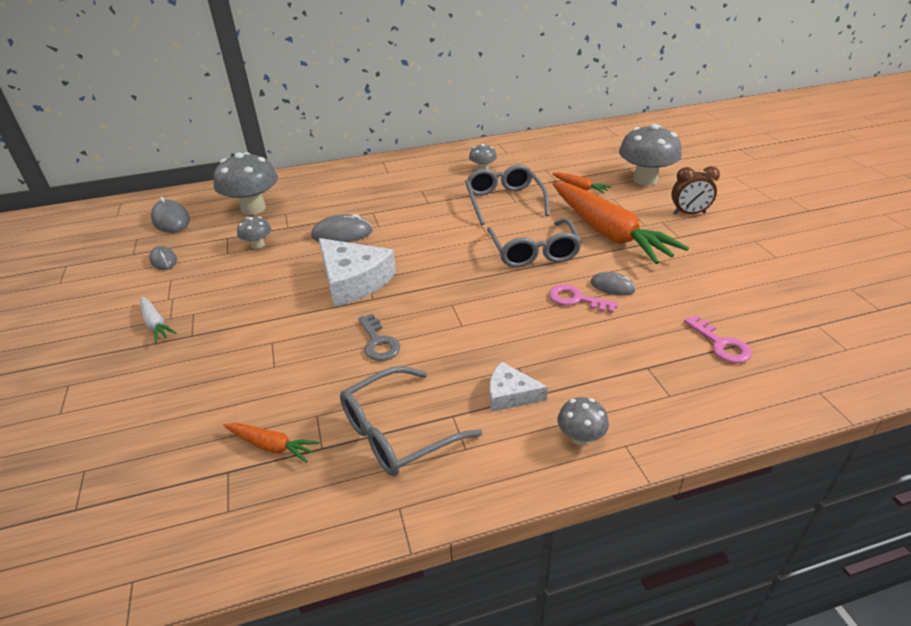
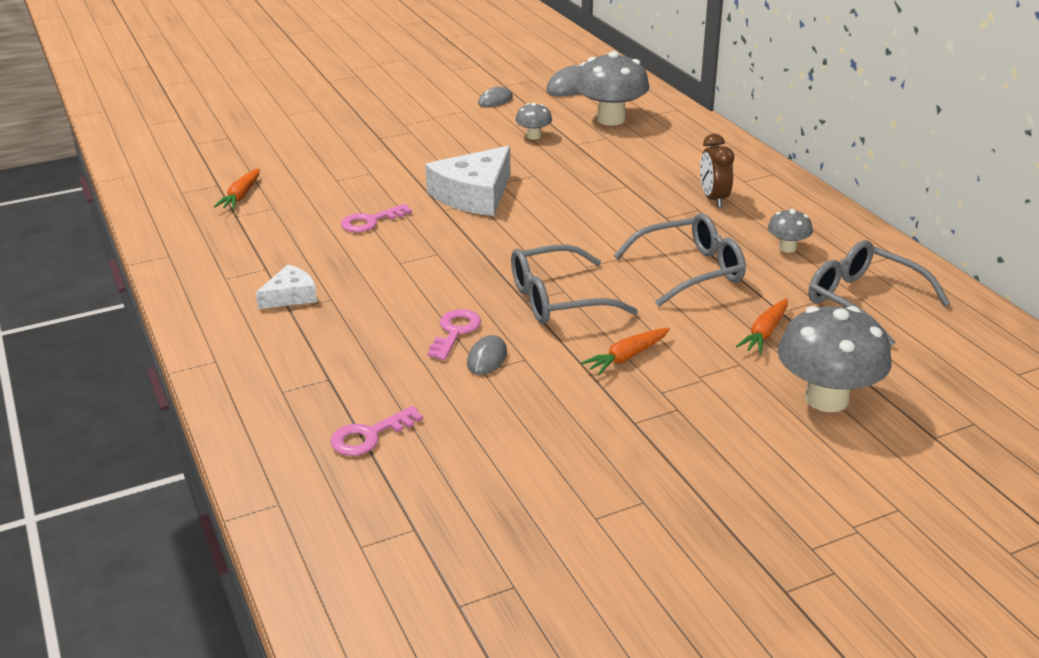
camera: 80 degrees right, 5 degrees down
white carrot [140,297,176,342] -> none
grey mouse [311,214,373,242] -> none
grey glasses [340,366,482,476] -> grey glasses moved to [808,240,951,347]
grey key [358,314,400,361] -> pink key [341,204,412,232]
white cheese [490,362,548,412] -> white cheese turned 45 degrees clockwise [256,264,317,309]
orange carrot [553,182,689,264] -> orange carrot [581,328,670,375], size x0.42
grey mushroom [557,397,609,445] -> none
brown clock [671,166,720,214] -> brown clock moved to [700,134,734,208]

